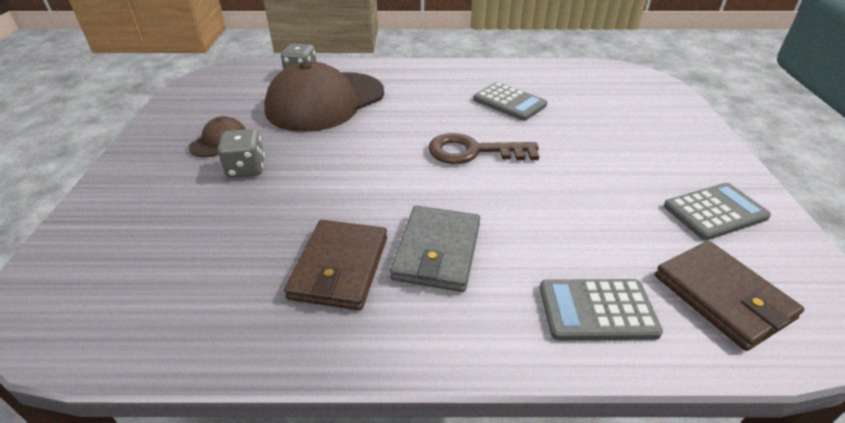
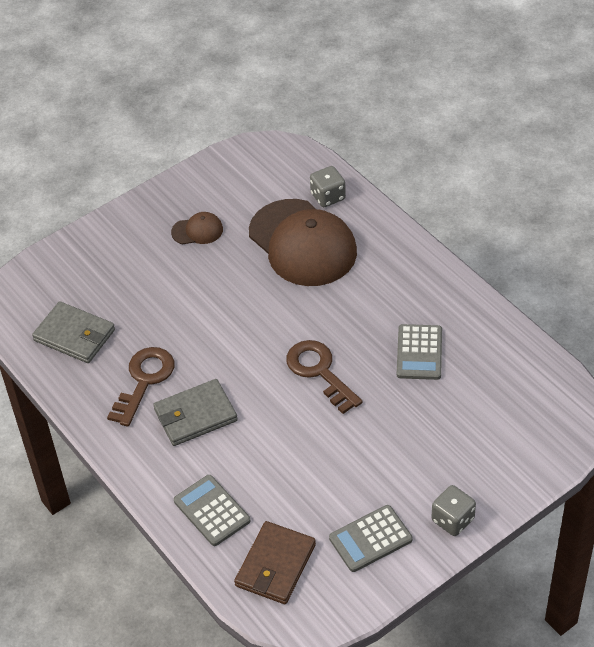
camera: 55 degrees right, 10 degrees up
grey dice [218,129,265,178] -> grey dice moved to [431,485,476,536]
brown cap [264,62,384,132] -> brown cap turned 135 degrees counterclockwise [249,199,357,286]
brown wallet [284,220,387,310] -> brown key [107,347,174,427]
grey calculator [664,183,771,240] -> grey calculator turned 120 degrees clockwise [329,505,413,572]
none -> grey wallet [32,301,115,363]

